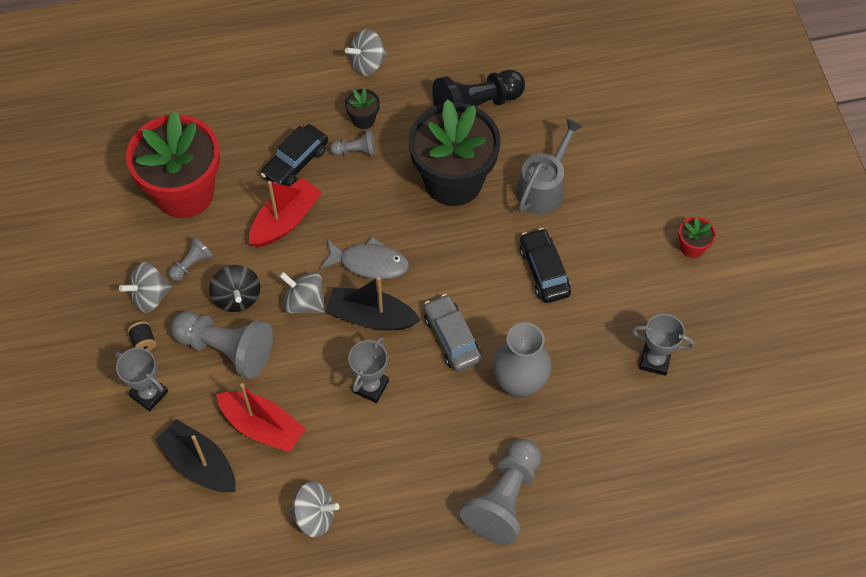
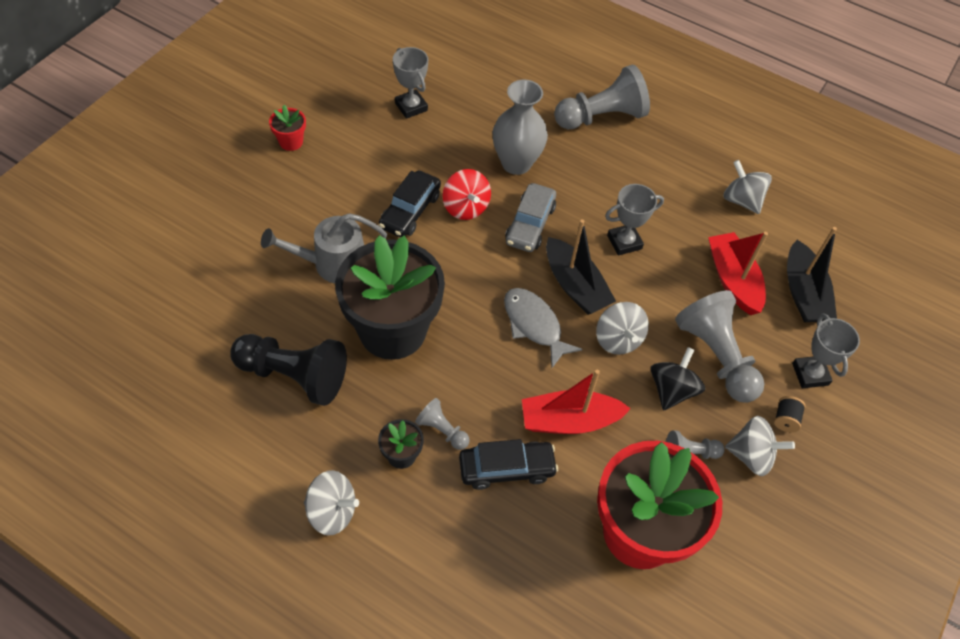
camera: 140 degrees left, 5 degrees down
none -> red spinning top [443,169,491,220]

